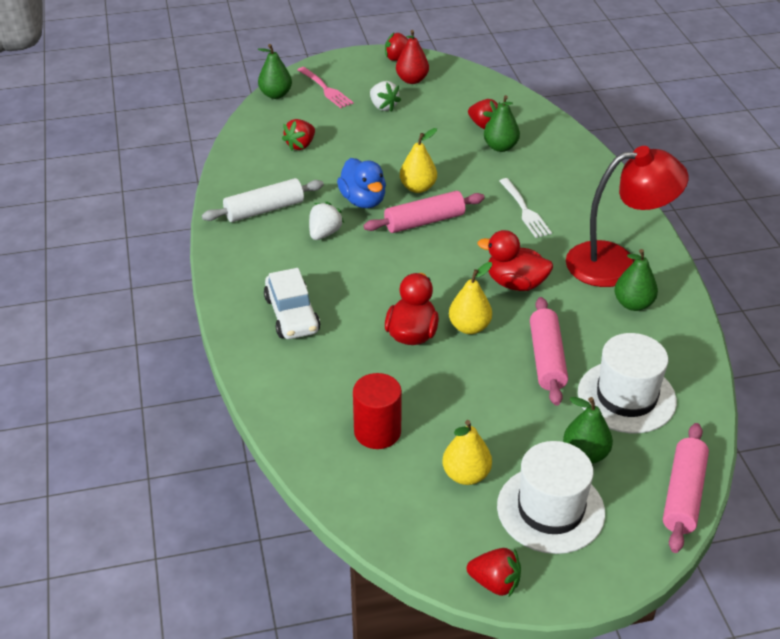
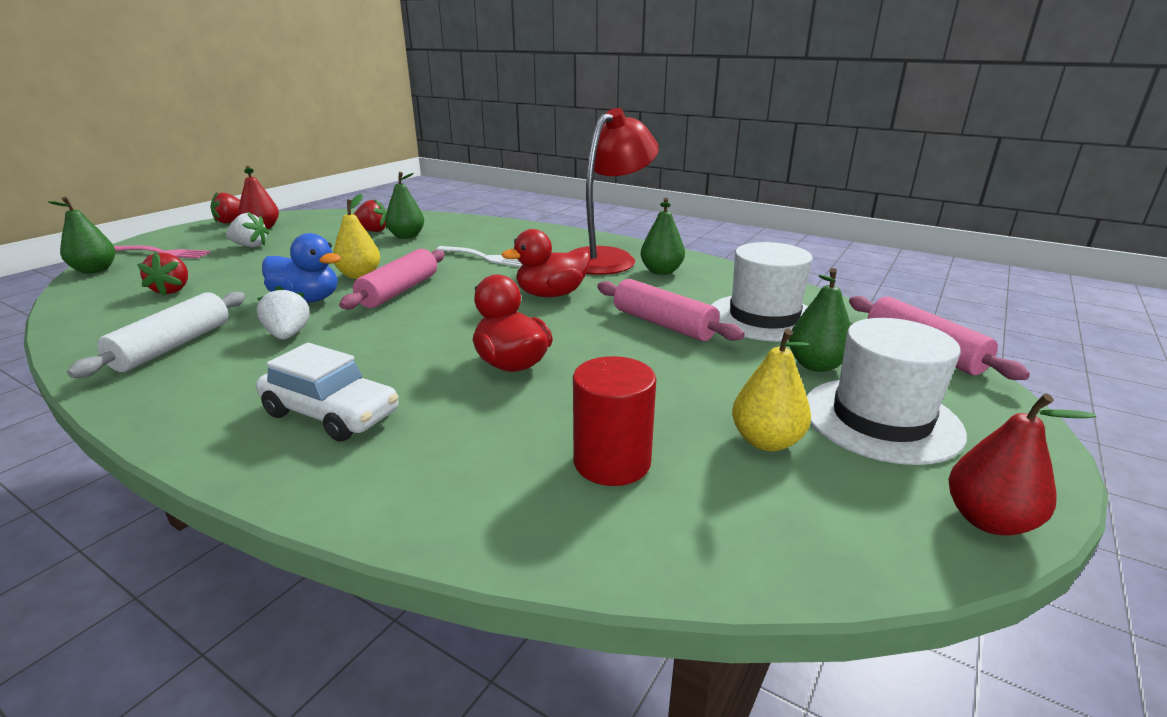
camera: 45 degrees left, 15 degrees down
yellow pear [449,262,492,334] -> none
red strawberry [467,548,521,597] -> red pear [948,393,1096,536]

